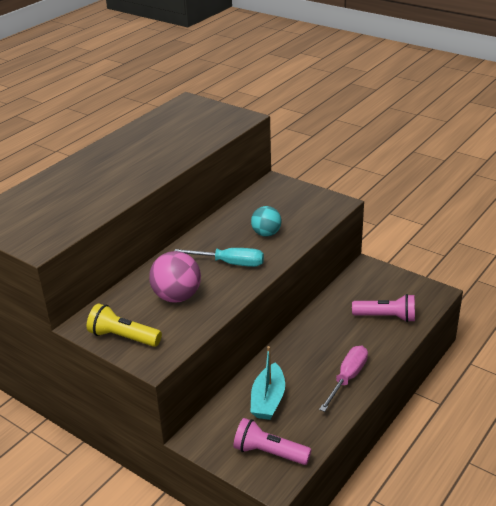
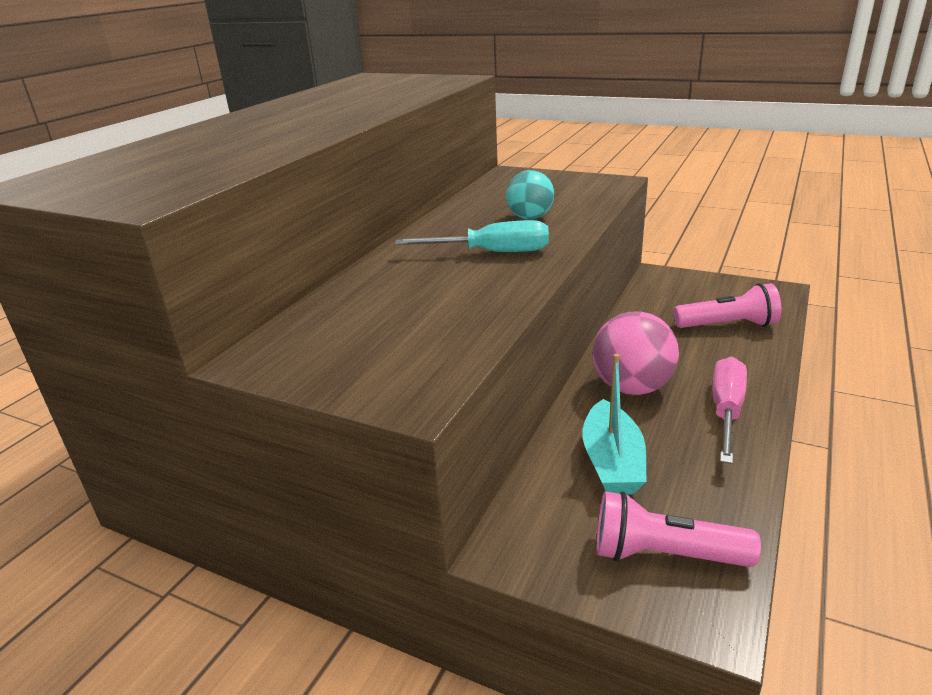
camera: 10 degrees left, 5 degrees down
yellow flashlight [87,303,162,347] -> none
pink ball [149,251,201,303] -> pink ball moved to [593,311,679,395]

